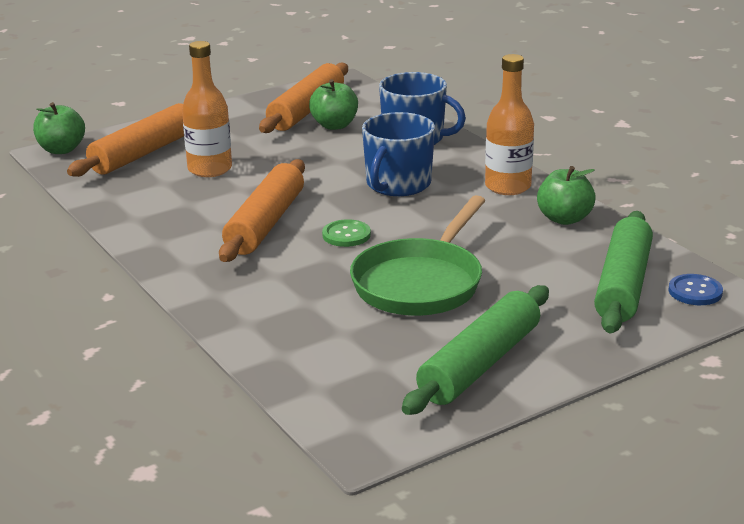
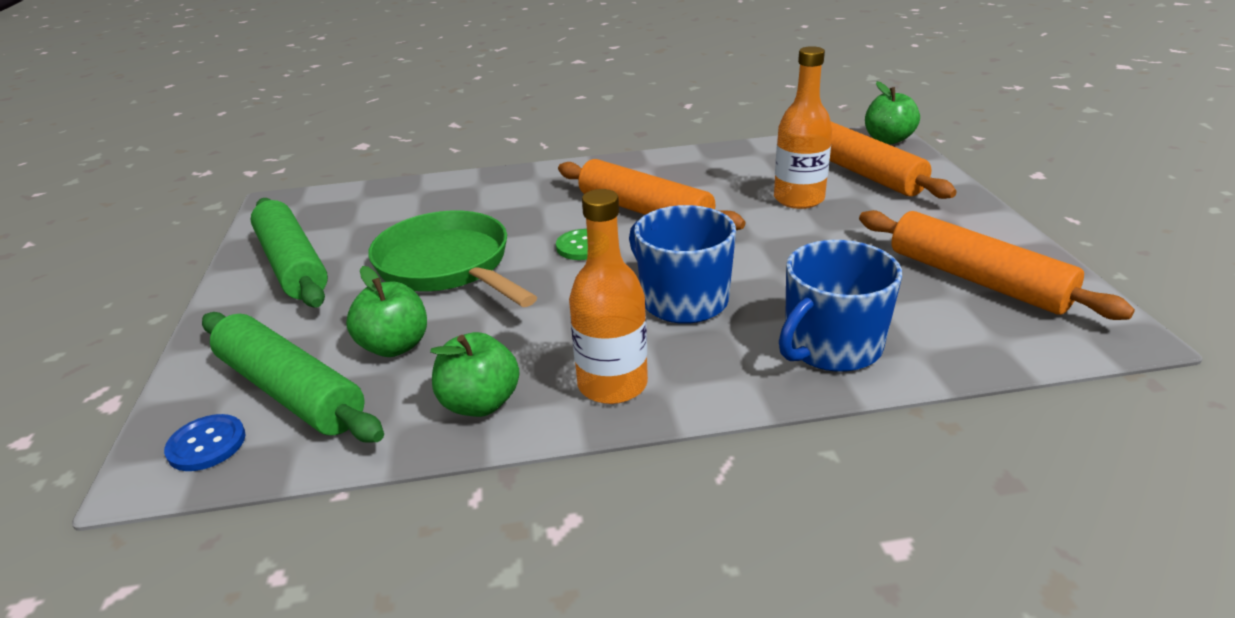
camera: 115 degrees right, 5 degrees up
green apple [309,79,358,130] -> green apple moved to [346,266,427,357]

